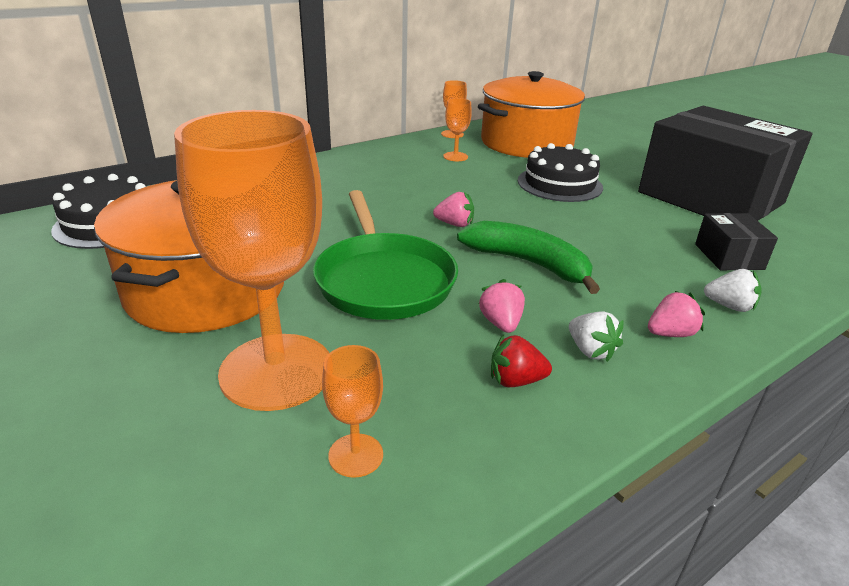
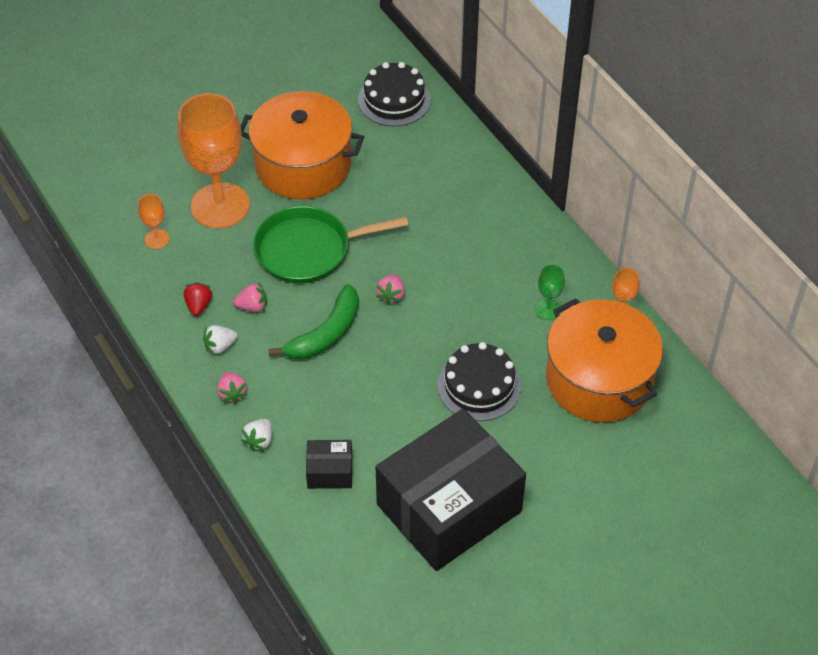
camera: 95 degrees right, 20 degrees up
orange goblet [443,98,472,161] -> green goblet [535,264,565,320]

